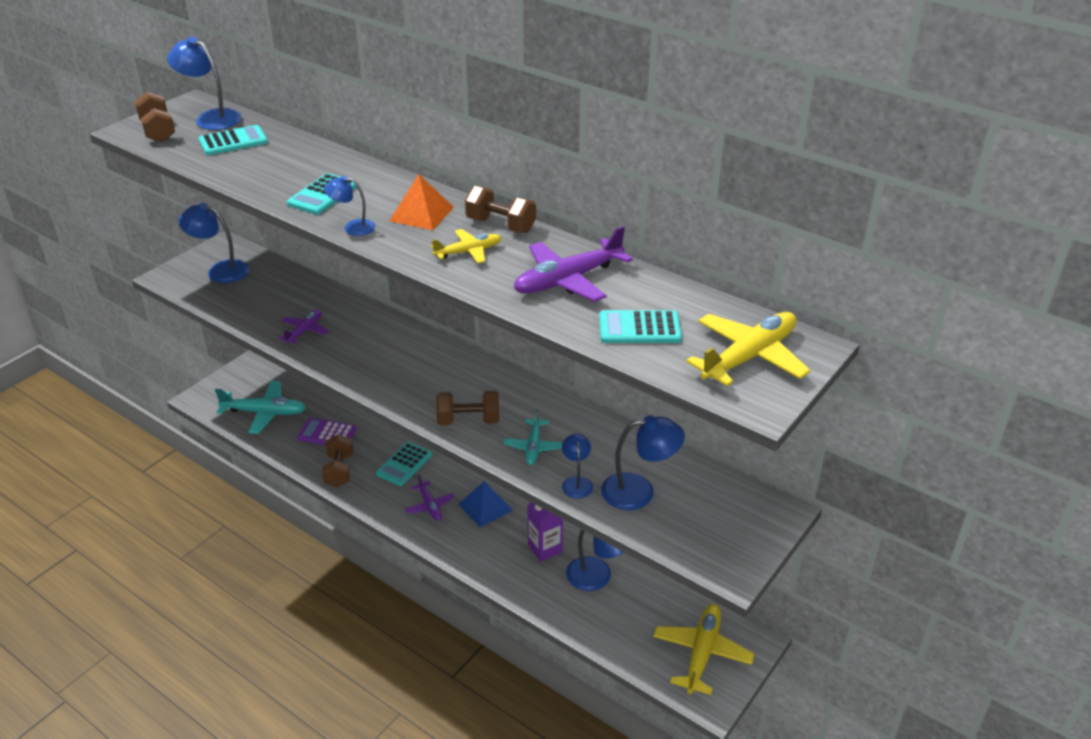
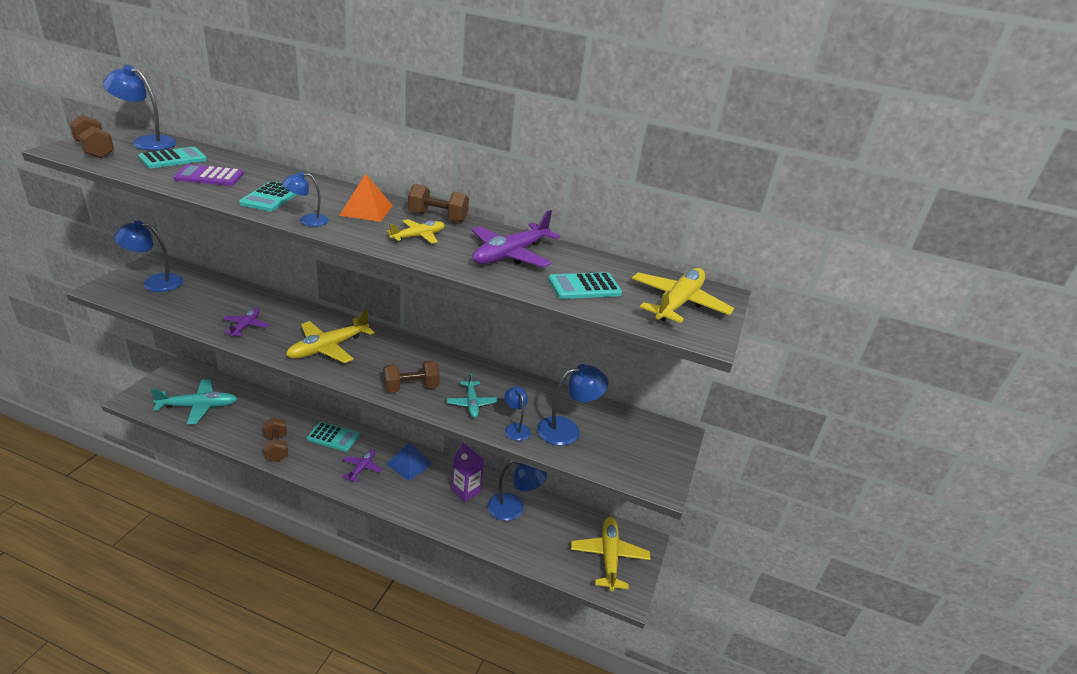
camera: 20 degrees left, 5 degrees down
purple calculator [297,418,357,445] -> purple calculator moved to [173,164,244,186]
turquoise calculator [376,442,432,486] -> turquoise calculator turned 90 degrees counterclockwise [307,422,359,452]
purple plane [405,475,455,521] -> purple plane turned 120 degrees counterclockwise [342,449,383,482]
none -> yellow plane [286,310,374,363]

